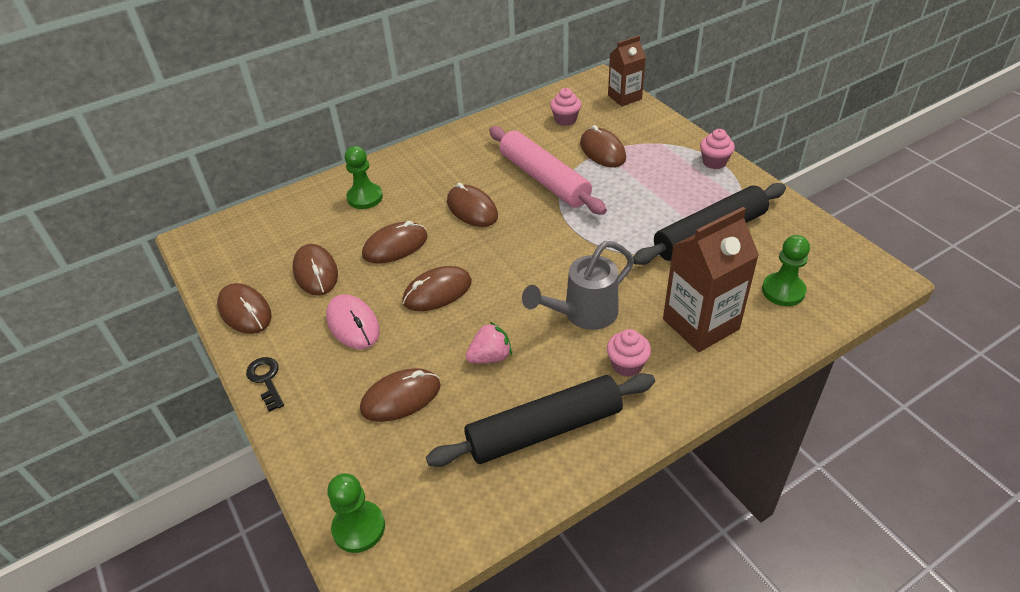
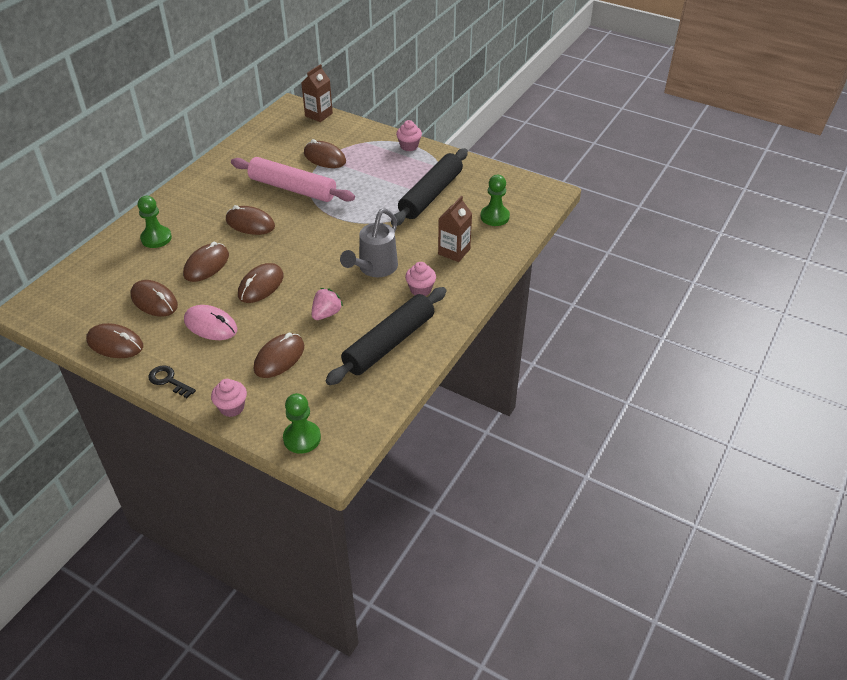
camera: 30 degrees left, 0 degrees up
pink cupcake [550,88,581,126] -> pink cupcake moved to [211,379,247,417]
brown carton [663,207,759,352] -> brown carton [438,196,472,262], size x0.63

